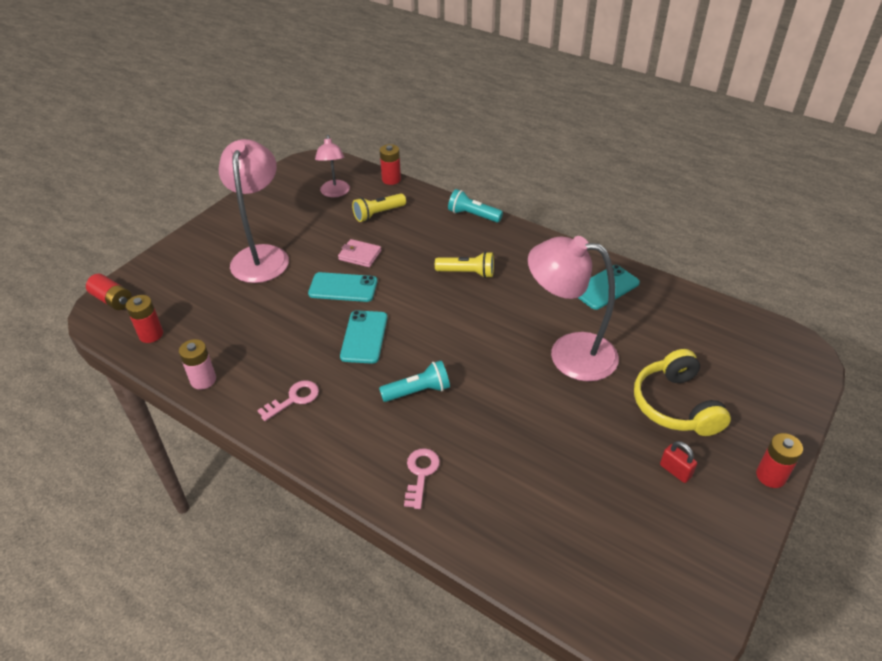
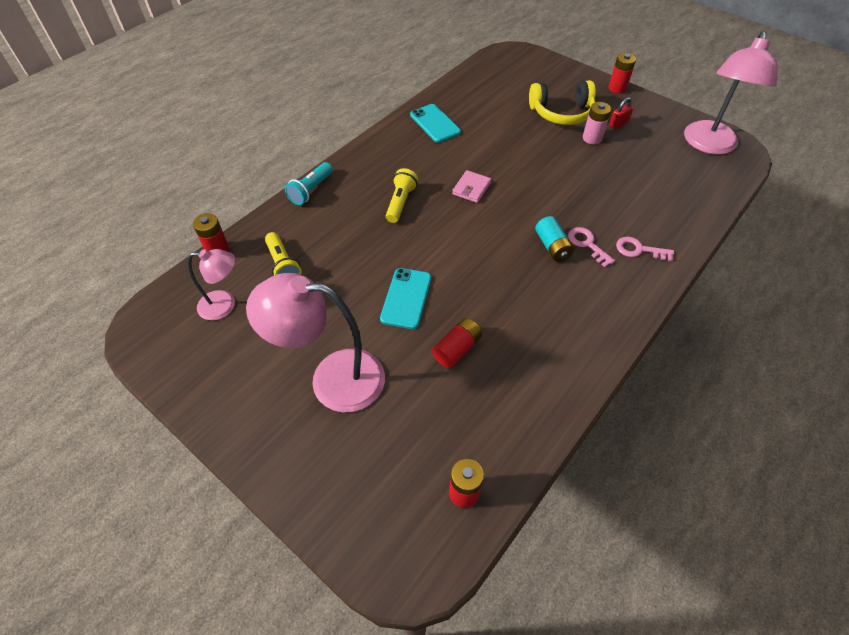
camera: 85 degrees left, 10 degrees up
red battery [86,274,132,310] -> red battery moved to [432,318,482,368]
pink battery [179,339,216,390] -> pink battery moved to [583,102,611,144]
pink key [257,380,319,421] -> pink key moved to [568,227,615,267]
pink wallet [338,239,381,267] -> pink wallet moved to [452,170,491,203]
turquoise phone [340,310,387,364] -> none
turquoise flashlight [379,361,450,402] -> turquoise battery [535,216,574,262]
pink lamp [528,236,619,381] -> pink lamp moved to [684,31,778,155]

